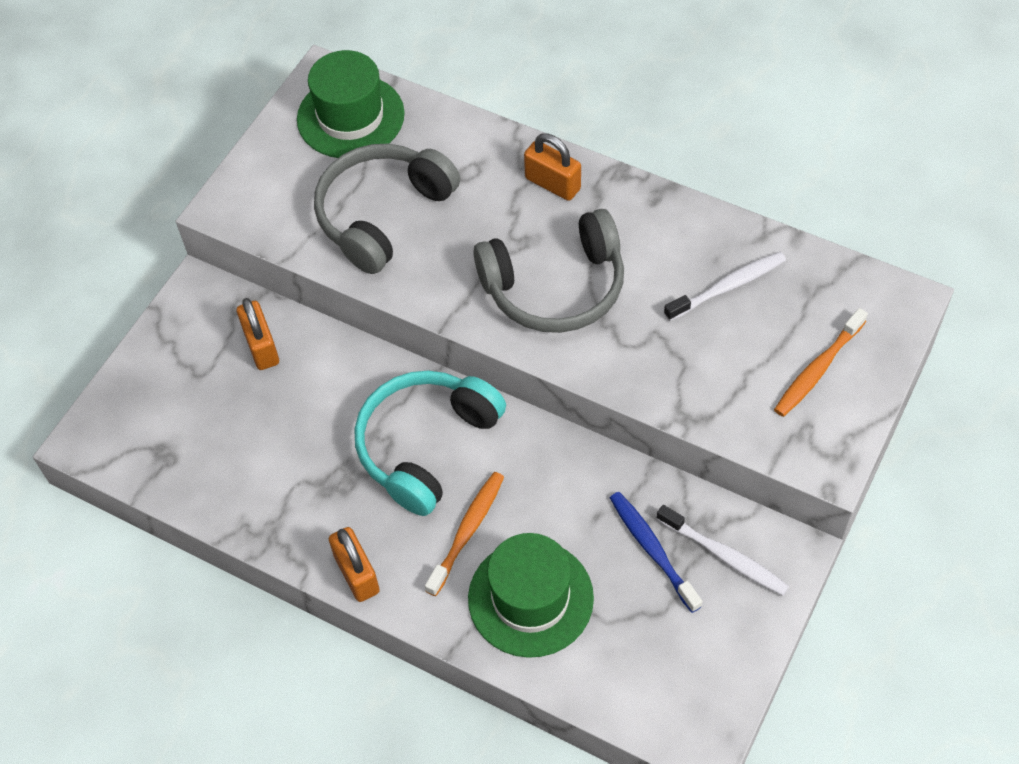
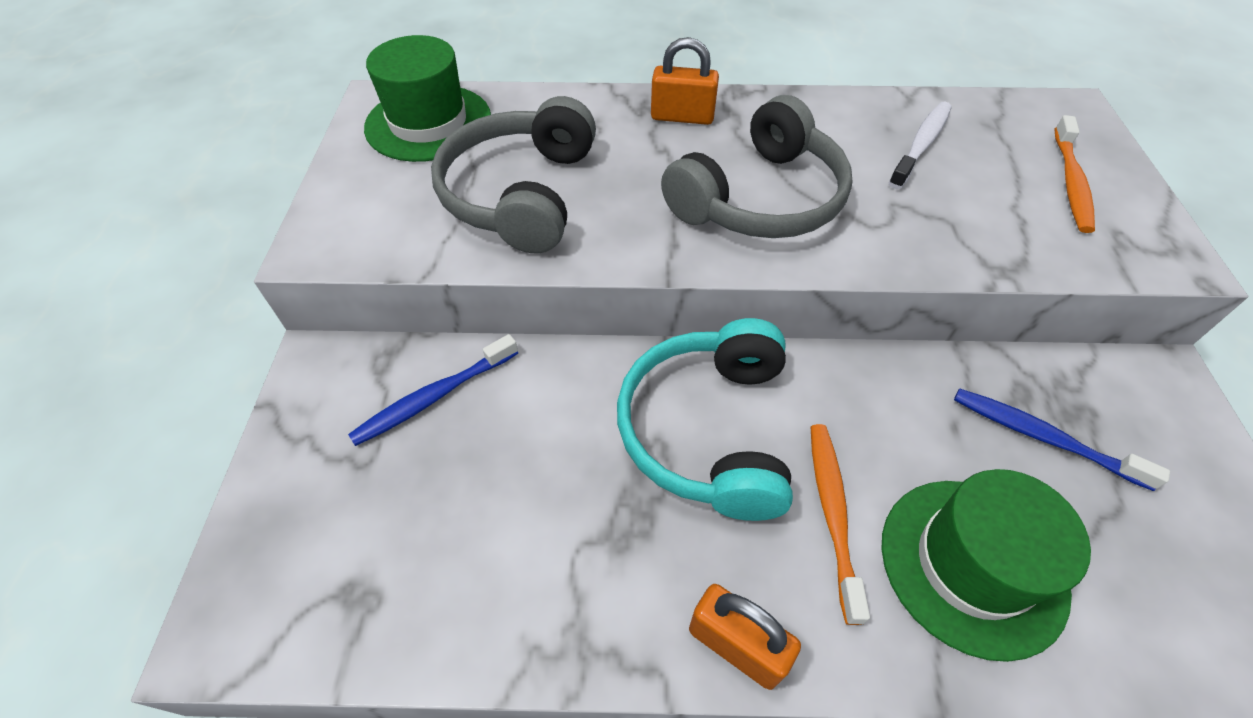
camera: 30 degrees left, 5 degrees down
orange padlock [237,298,279,370] -> blue toothbrush [348,334,518,446]
white toothbrush [656,505,789,596] -> none

